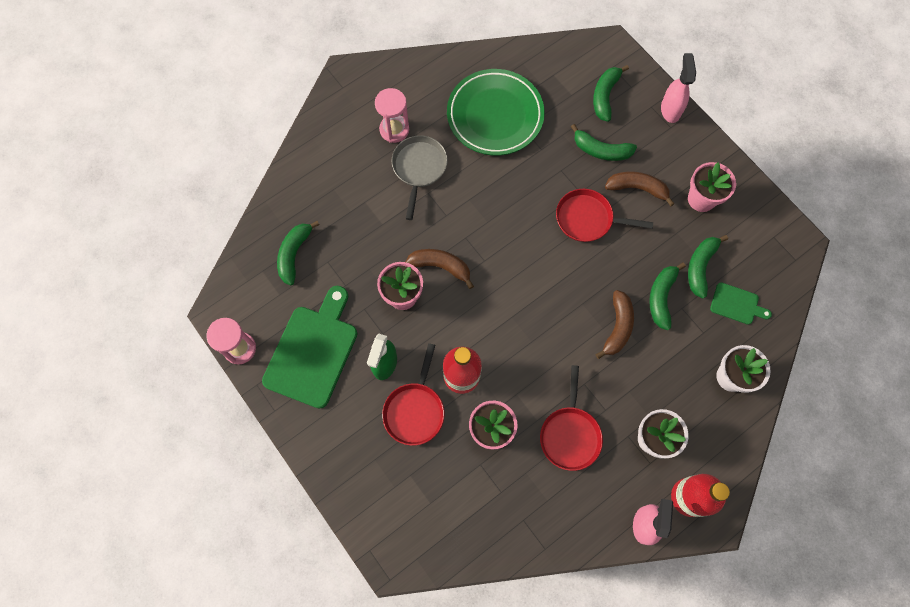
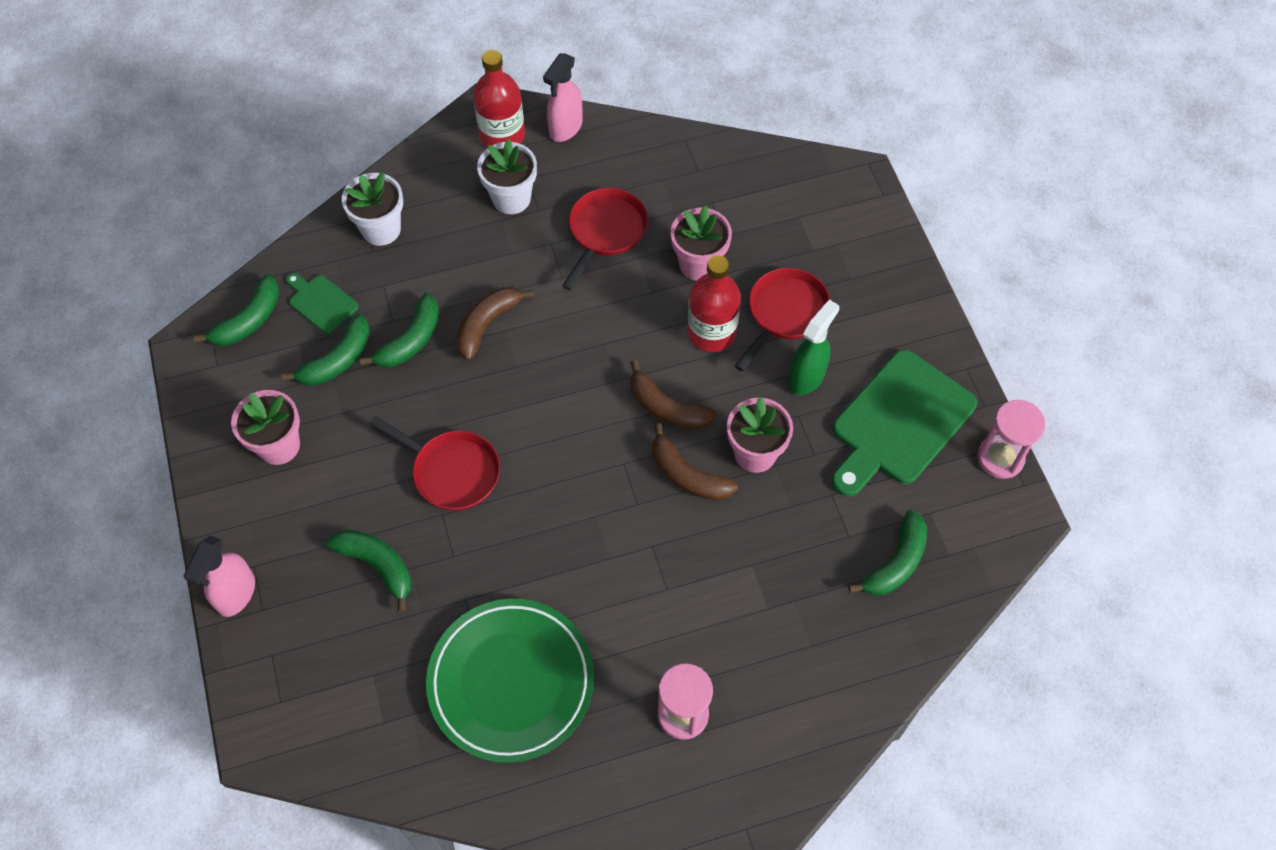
camera: 160 degrees left, 10 degrees down
grey pan [391,135,448,220] -> none
green banana [593,65,629,122] -> green banana moved to [194,274,279,346]
brown banana [605,171,675,206] -> brown banana moved to [630,360,717,429]

